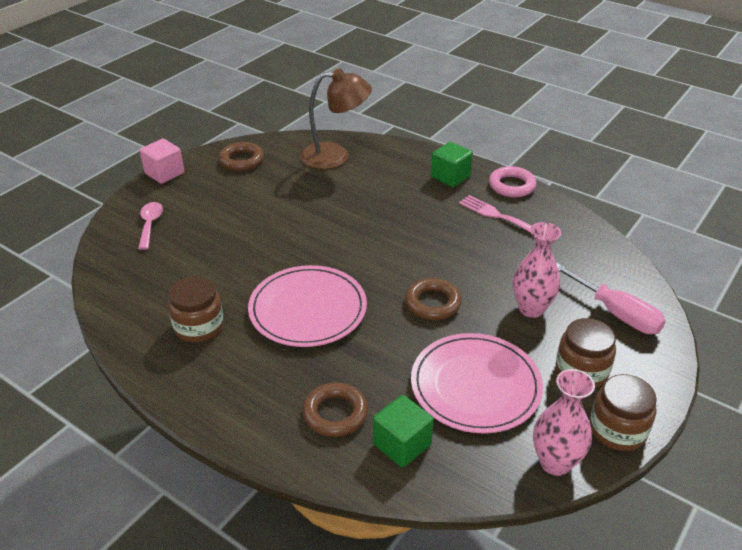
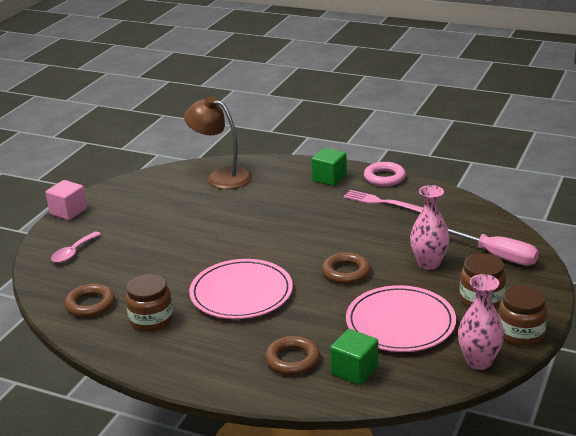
camera: 10 degrees left, 10 degrees down
pink spoon [138,202,163,250] -> pink spoon turned 135 degrees counterclockwise [51,232,101,263]
brown ring [219,142,264,171] -> brown ring moved to [64,283,115,318]
brown lamp [300,69,372,169] -> brown lamp turned 135 degrees counterclockwise [184,96,252,189]

